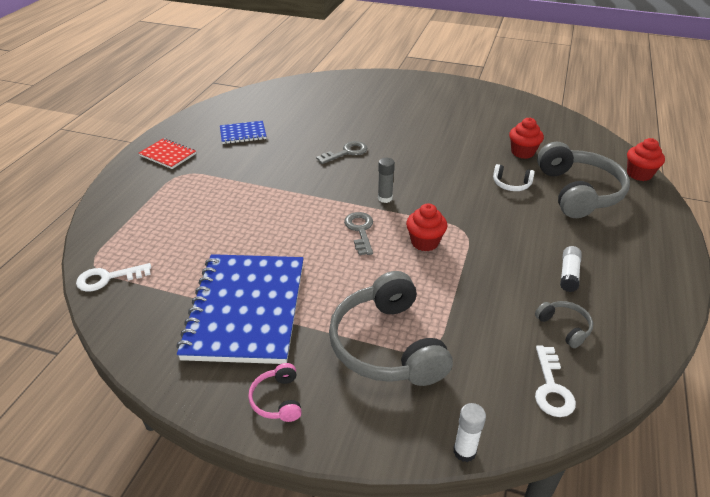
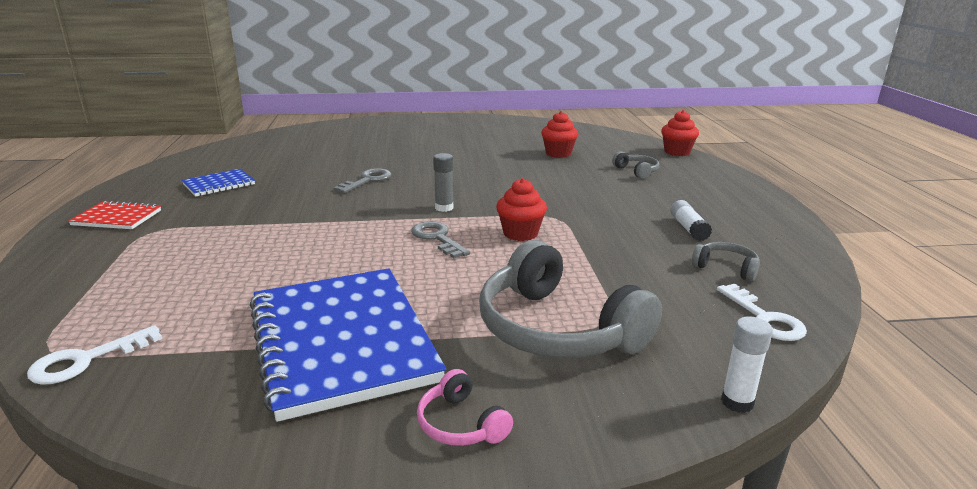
camera: 25 degrees left, 15 degrees down
white headphones [493,164,535,191] -> none
grey headphones [537,142,630,218] -> grey headphones [612,152,659,179], size x0.44

